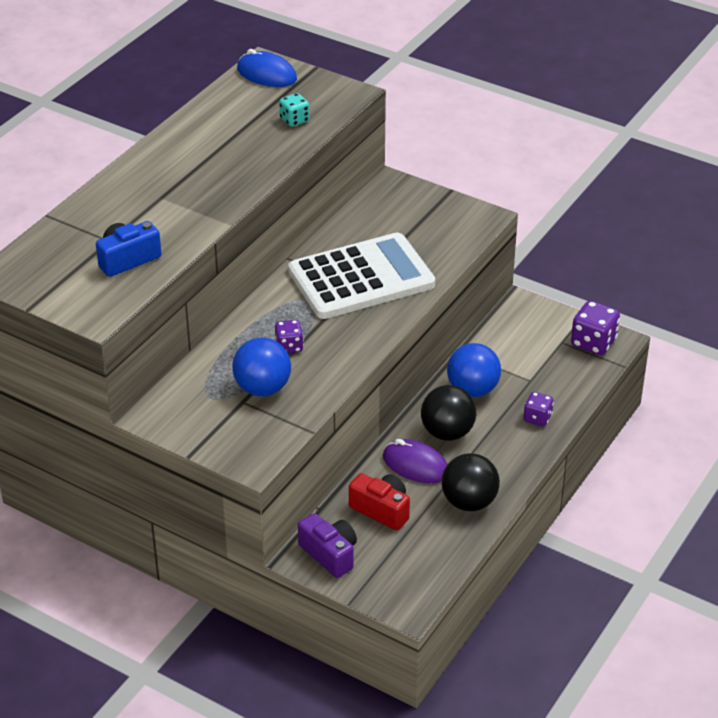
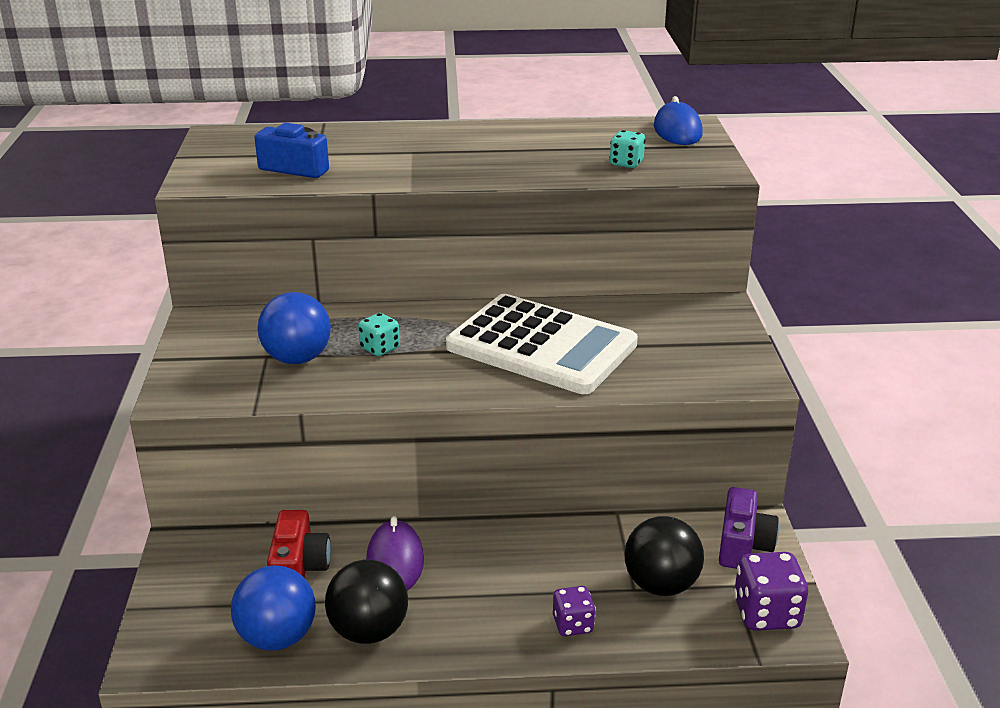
camera: 55 degrees right, 10 degrees down
purple dice [275,320,304,353] -> turquoise dice [358,313,400,356]
purple camera [298,513,357,578] -> purple camera moved to [719,487,779,569]
black ball [421,385,476,441] -> black ball moved to [624,516,704,596]
blue ball [447,343,501,397] -> blue ball moved to [231,565,316,651]

